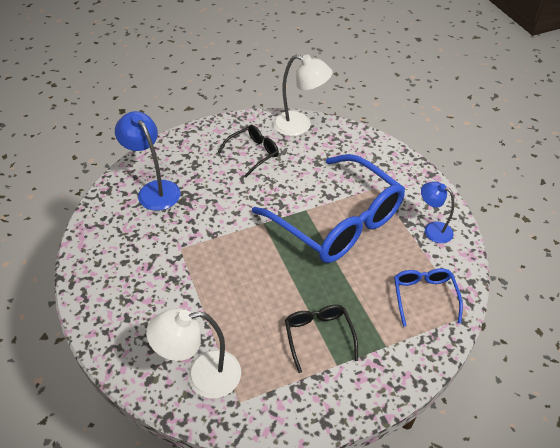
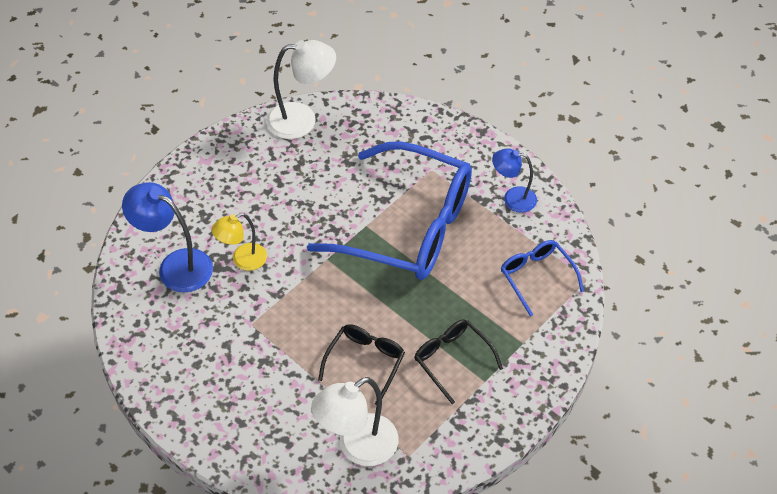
camera: 25 degrees left, 5 degrees up
black glasses [218,125,279,178] -> black glasses moved to [318,324,405,405]
none -> yellow lamp [212,213,267,271]

